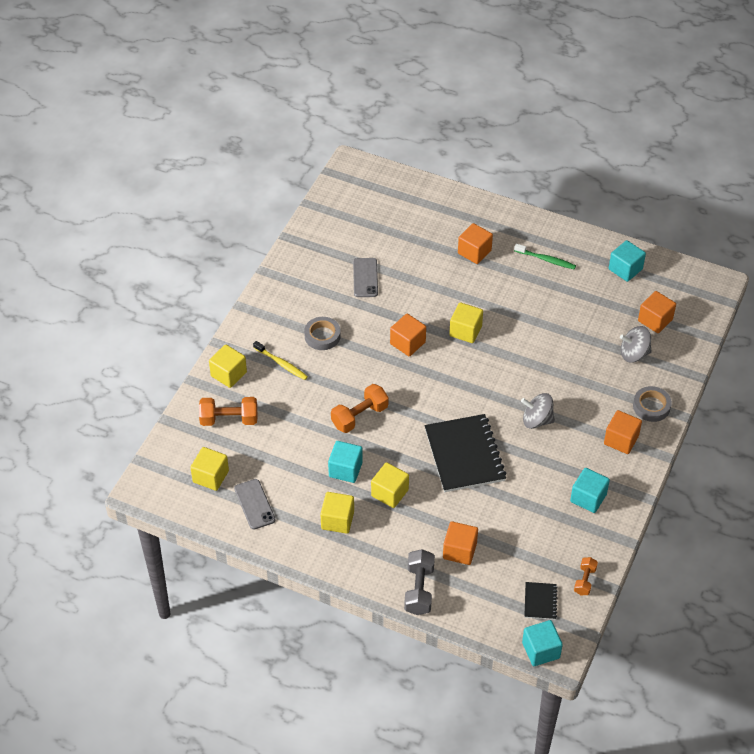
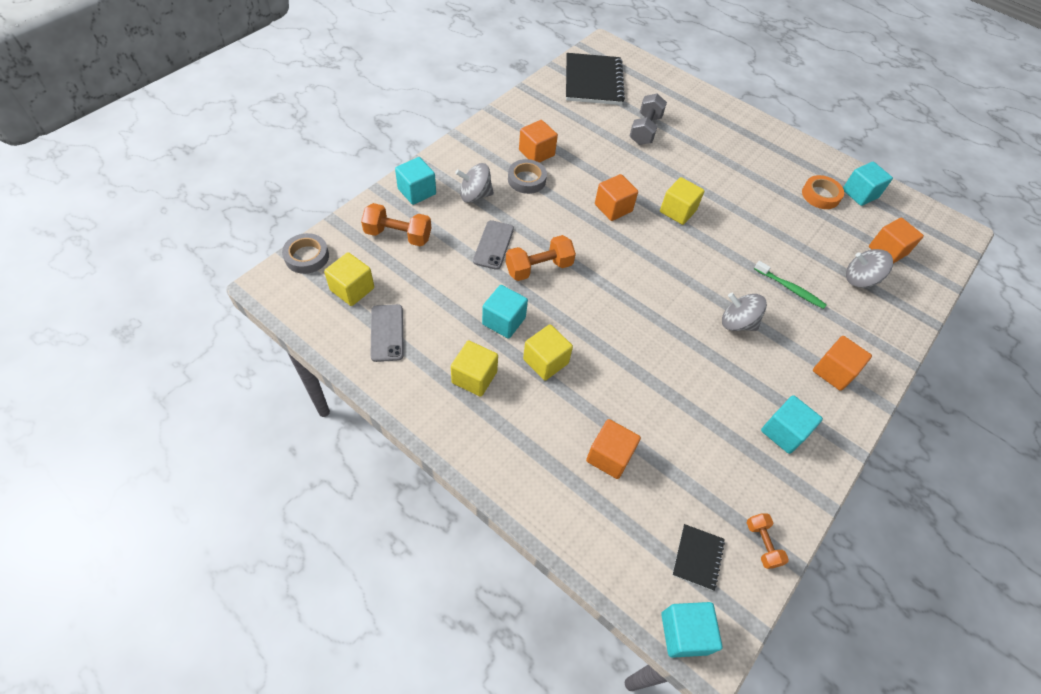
camera: 10 degrees right, 5 degrees up
yellow cube [209,345,247,388] -> turquoise cube [395,157,436,205]
yellow toothbrush [253,341,308,380] -> grey spinning top [455,163,494,203]
grey phone [353,258,378,297] -> grey phone moved to [473,220,514,270]
grey dumbbell [404,549,435,615] -> grey dumbbell moved to [630,93,667,145]
black notebook [424,414,507,492] -> black notebook moved to [566,53,625,105]
orange cube [458,223,493,264] -> orange cube moved to [519,120,558,163]
green toothbrush [514,244,576,269] -> green toothbrush moved to [754,261,827,309]
orange dumbbell [574,557,598,595] -> orange dumbbell turned 45 degrees counterclockwise [747,513,789,569]
grey tape [633,386,672,422] -> grey tape moved to [282,233,329,274]
none -> orange tape [802,175,844,209]

